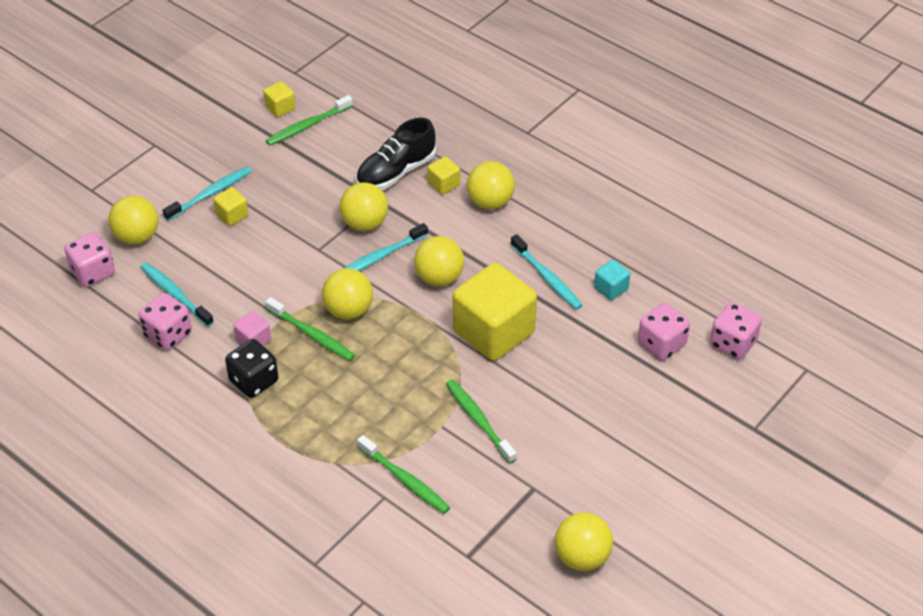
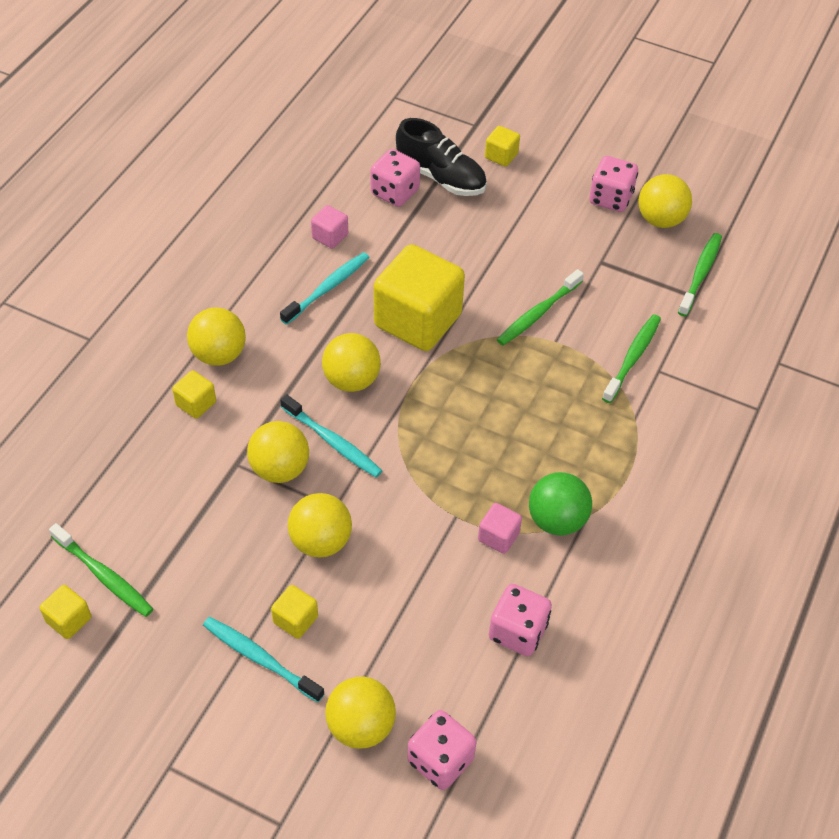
camera: 105 degrees left, 5 degrees up
turquoise toothbrush [141,262,214,327] -> none
black dice [225,339,278,398] -> green ball [529,472,592,536]
green toothbrush [266,297,355,361] -> green toothbrush moved to [678,233,722,317]
yellow ball [322,268,373,319] -> yellow ball moved to [288,493,352,557]
black shoe [356,118,436,190] -> black shoe moved to [396,118,487,196]
turquoise cube [594,260,630,300] -> pink cube [311,205,348,249]
pink dice [710,302,762,359] -> pink dice moved to [589,156,638,212]
none -> yellow cube [485,126,520,167]

